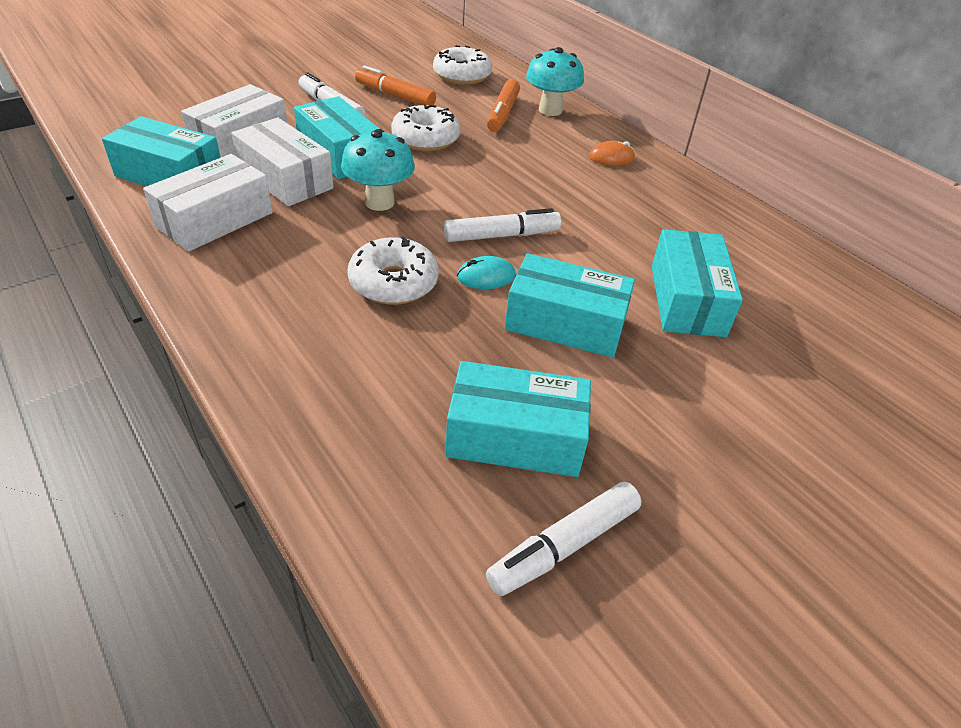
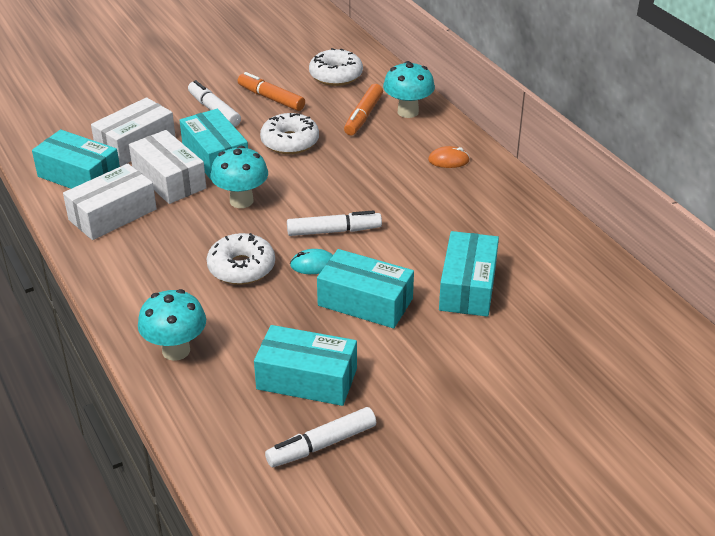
camera: 10 degrees right, 5 degrees down
none -> turquoise mushroom [138,289,206,361]

